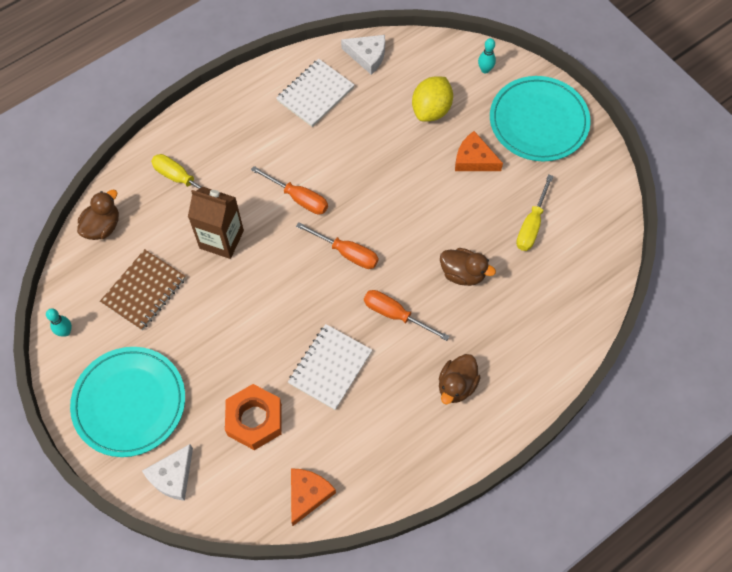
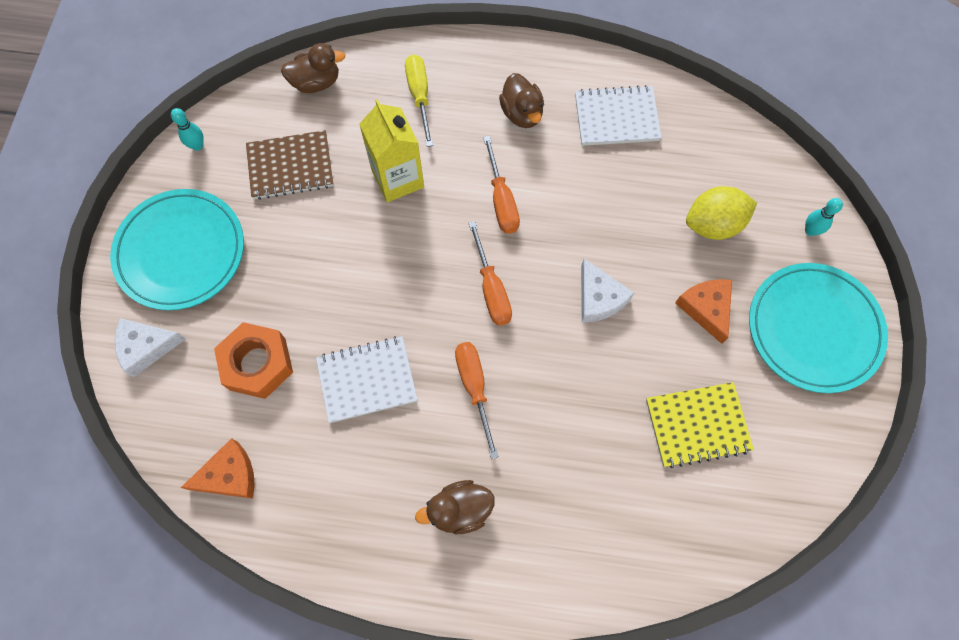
camera: 45 degrees right, 5 degrees up
brown carton [188,187,244,259] -> yellow carton [359,99,424,202]
white cheese [341,35,385,75] -> white cheese moved to [581,259,634,322]
brown duck [440,248,496,286] -> brown duck moved to [499,73,544,128]
yellow screwdriver [516,174,554,251] -> yellow notebook [646,382,754,468]

